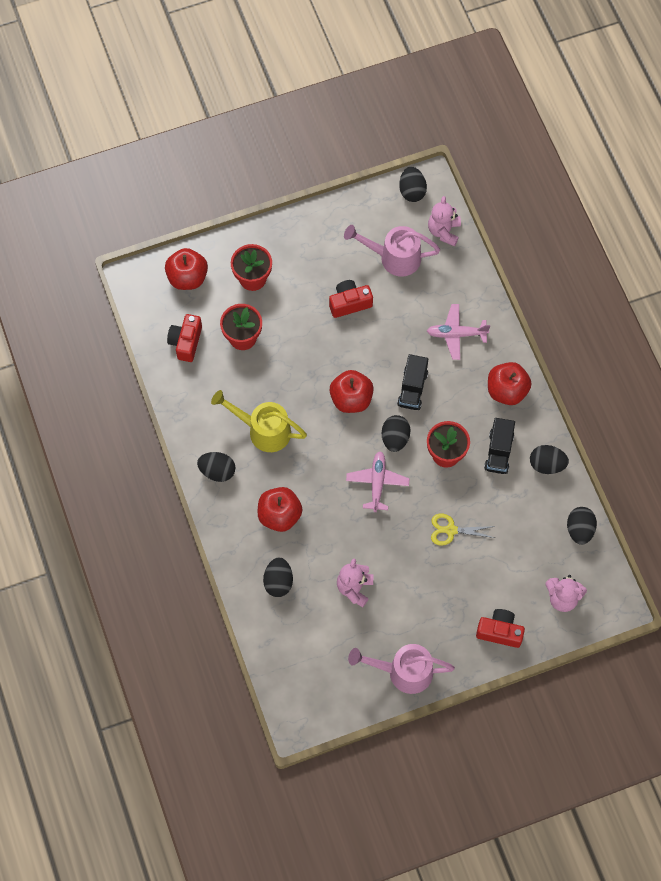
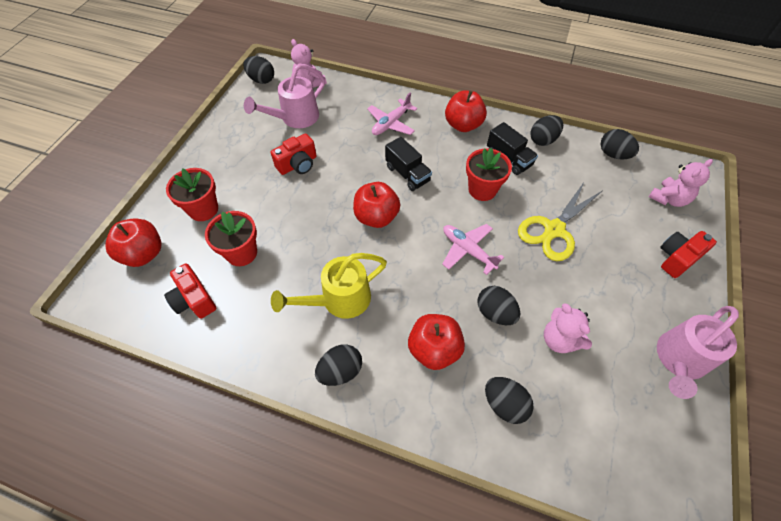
camera: 50 degrees left, 10 degrees down
red camera [329,280,373,318] -> red camera turned 150 degrees counterclockwise [271,133,317,175]
black egg [382,415,411,452] -> black egg moved to [477,286,520,325]
yellow scissors [431,514,496,546] -> yellow scissors [518,181,602,261], size x1.64

